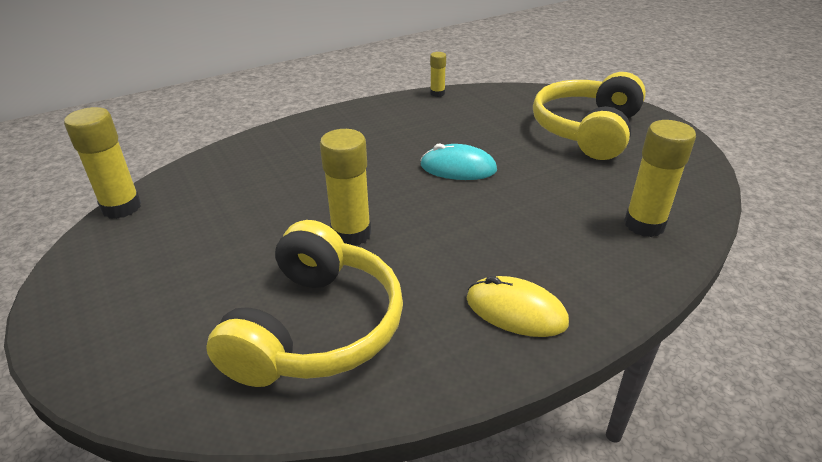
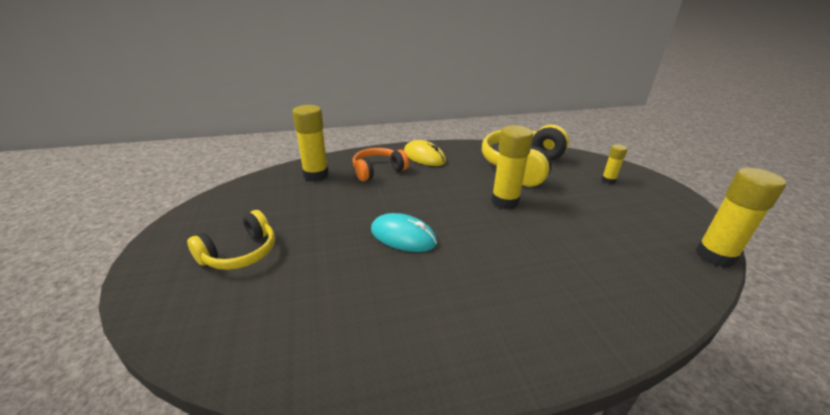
camera: 165 degrees left, 5 degrees down
yellow glue stick [430,52,446,97] -> yellow glue stick moved to [601,144,627,184]
yellow headphones [533,72,646,160] -> yellow headphones [187,210,275,270], size x0.58
none -> orange headphones [352,148,409,181]

